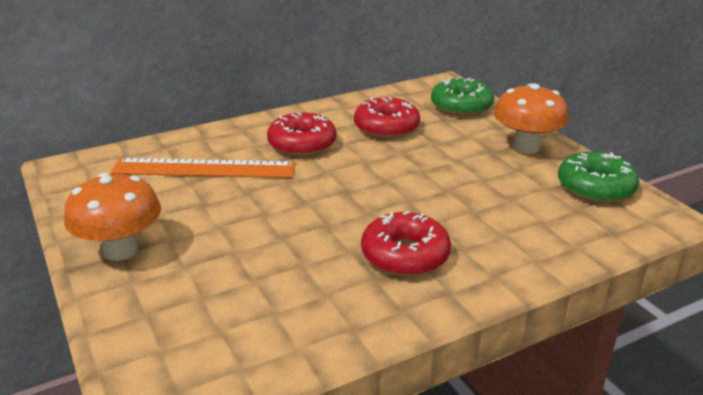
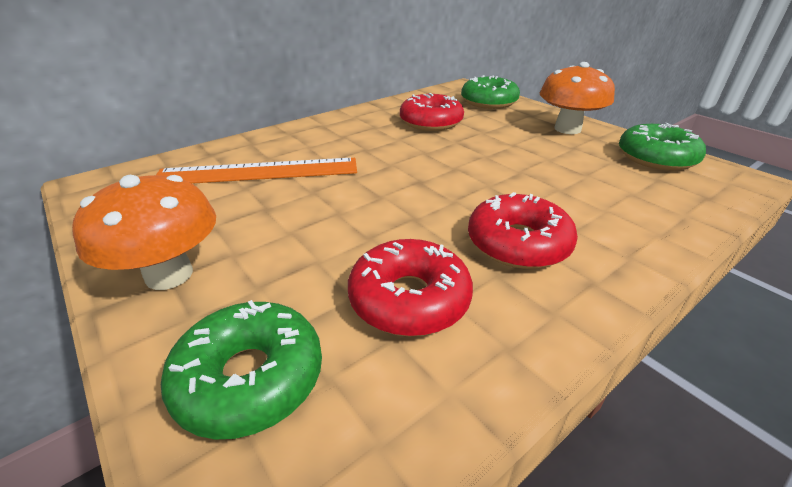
camera: 10 degrees left, 5 degrees up
red donut [267,112,337,156] -> red donut moved to [348,239,473,336]
none -> green donut [161,300,322,440]

